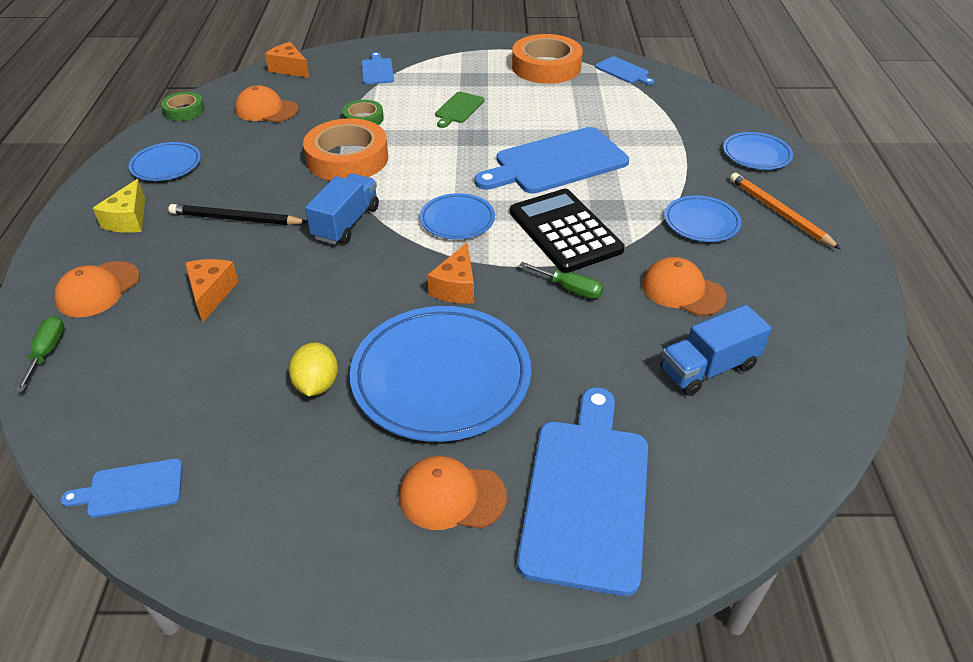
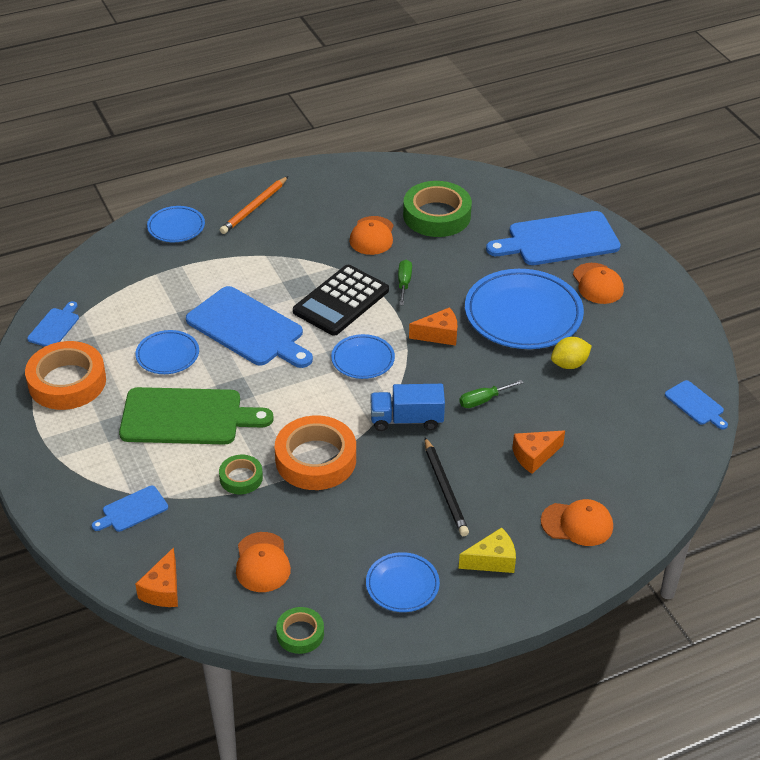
camera: 115 degrees left, 0 degrees up
green screwdriver [16,316,65,392] -> green screwdriver moved to [459,380,524,408]
green cutting board [435,92,485,128] -> green cutting board [119,387,274,444], size x2.09
blue truck [661,305,772,396] -> green tape [403,181,472,237]
blue plate [664,195,742,242] -> blue plate moved to [135,330,199,374]

